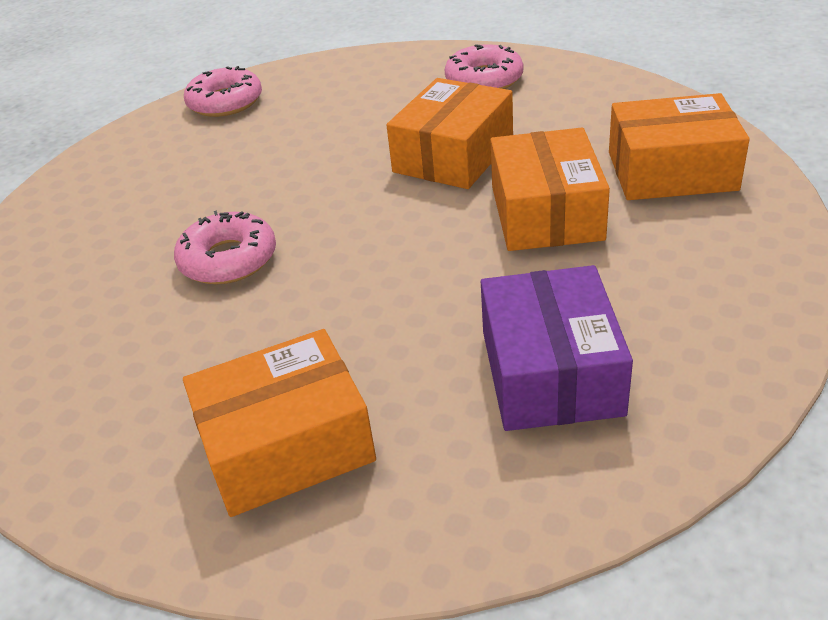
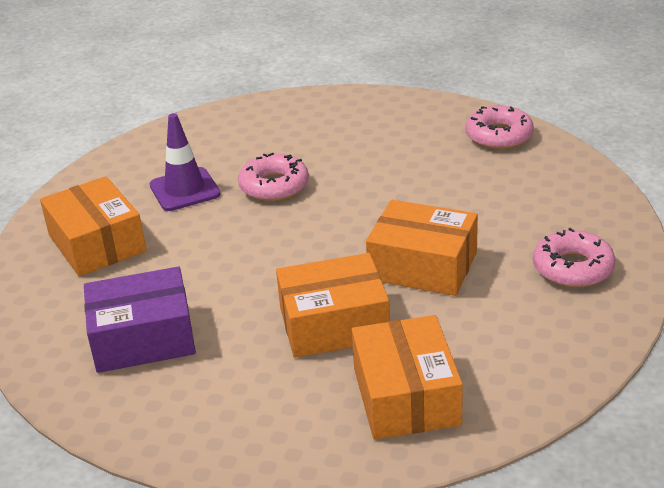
camera: 80 degrees right, 5 degrees down
none -> purple traffic cone [150,113,221,211]

